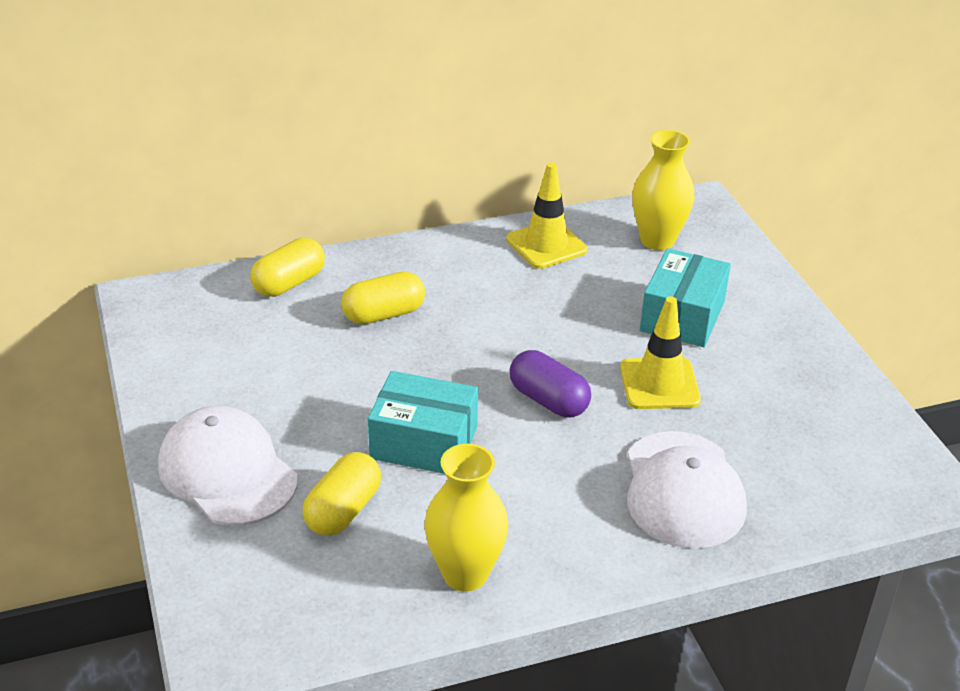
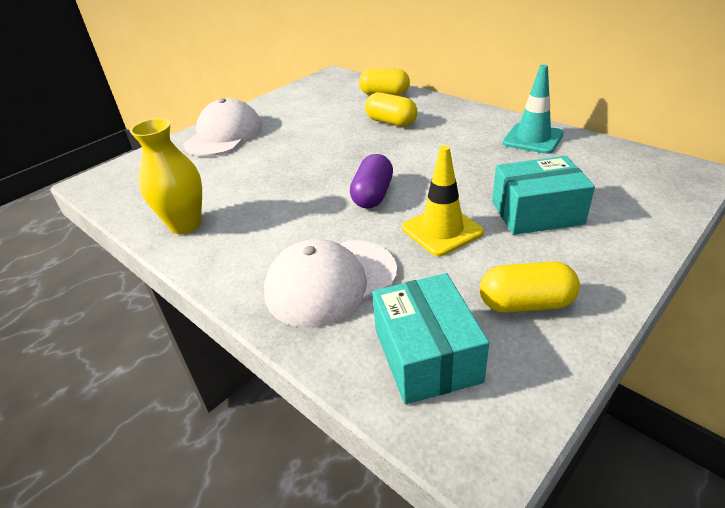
camera: 65 degrees right, 0 degrees up
yellow capsule [302,452,381,536] -> yellow capsule moved to [480,261,580,313]
turquoise box [368,371,478,474] -> turquoise box moved to [372,273,489,404]
yellow traffic cone [506,162,587,269] -> turquoise traffic cone [502,65,564,154]
yellow vase [632,130,694,250] -> none

